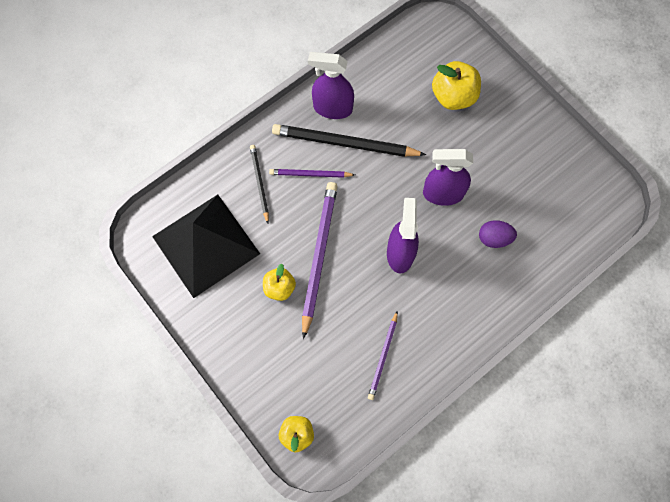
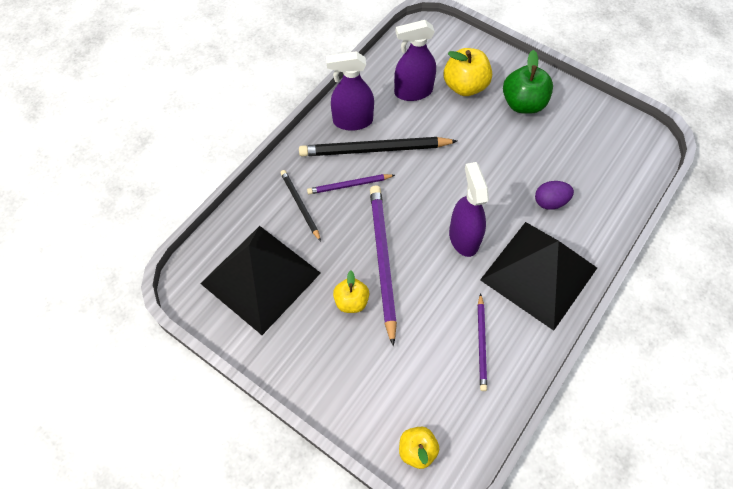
camera: 15 degrees left, 10 degrees down
purple spray bottle [423,149,473,206] -> purple spray bottle moved to [394,20,436,101]
none -> black pyramid [480,222,597,331]
none -> green apple [503,50,553,114]

